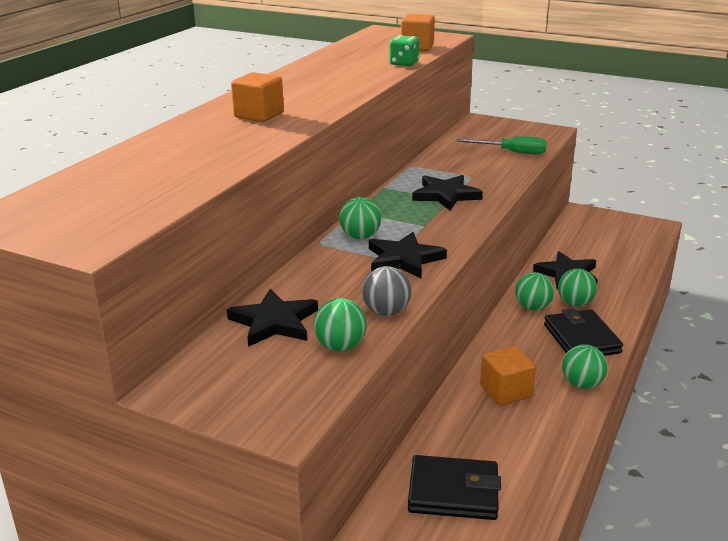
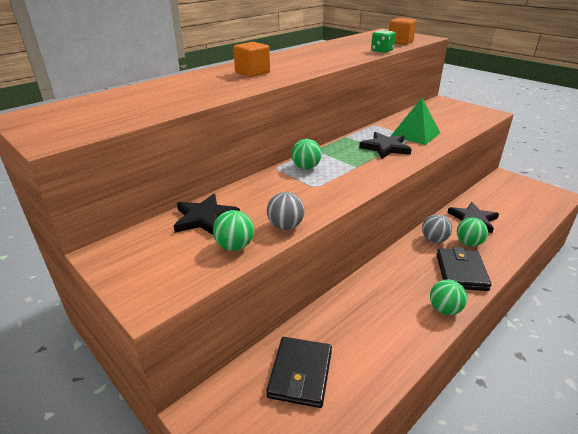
camera: 20 degrees right, 5 degrees up
black star [369,232,447,279] -> none
black wallet [408,455,501,520] -> black wallet turned 75 degrees clockwise [266,337,332,408]
green screwdriver [457,136,547,155] -> none
orange cube [480,346,536,406] -> none
green ball [515,272,554,311] -> grey ball [422,214,452,243]
none -> green pyramid [391,98,440,145]

